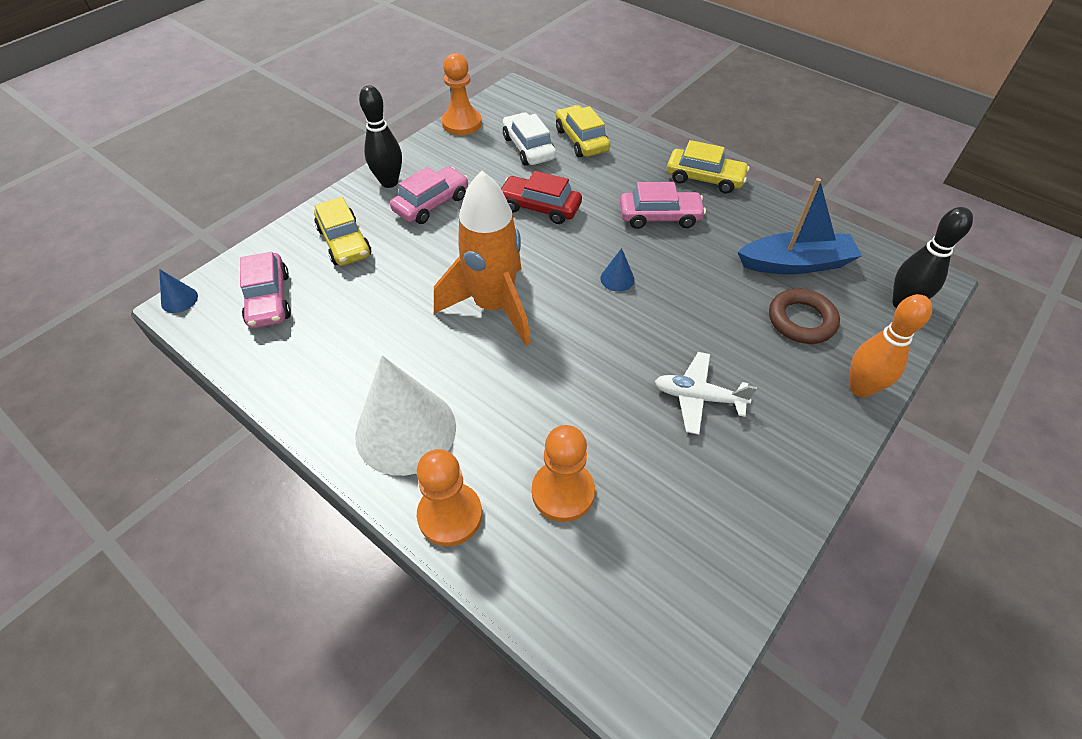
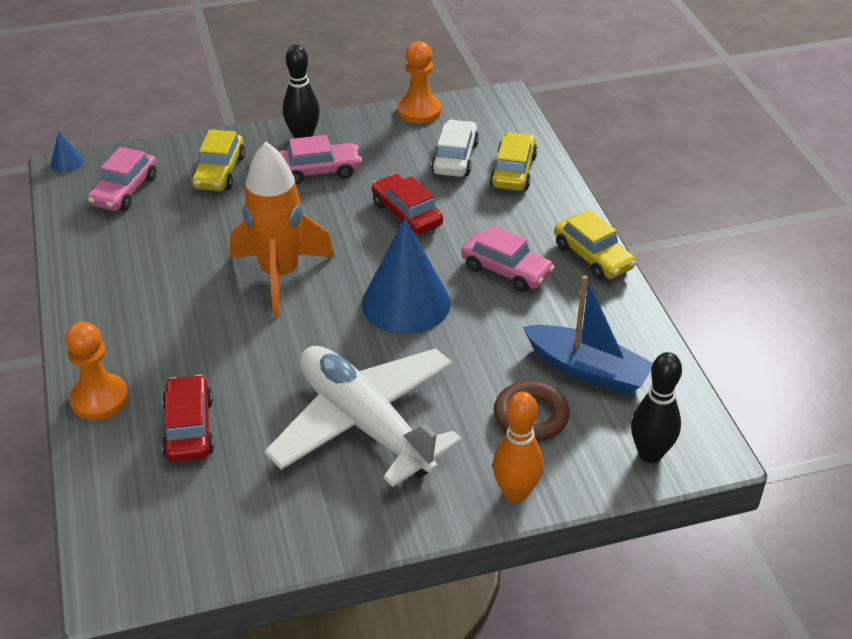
camera: 35 degrees right, 10 degrees down
white cone [355,355,456,476] -> none
orange pawn [532,425,595,522] -> red car [162,375,214,462]
blue cone [601,248,635,292] -> blue cone [362,218,451,334], size x2.46
white plane [655,352,757,435] -> white plane [264,346,462,487], size x2.13

